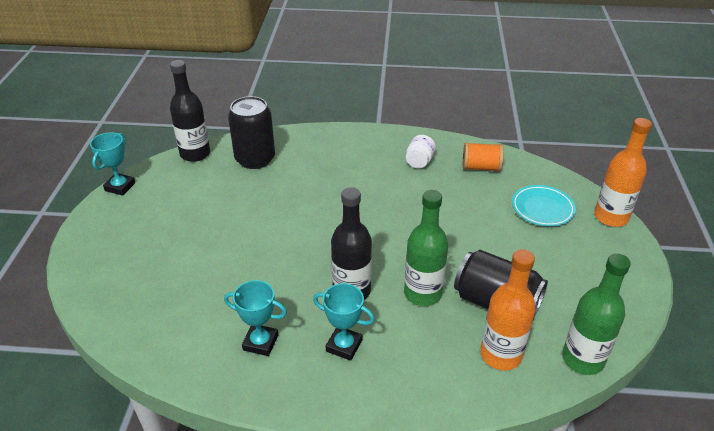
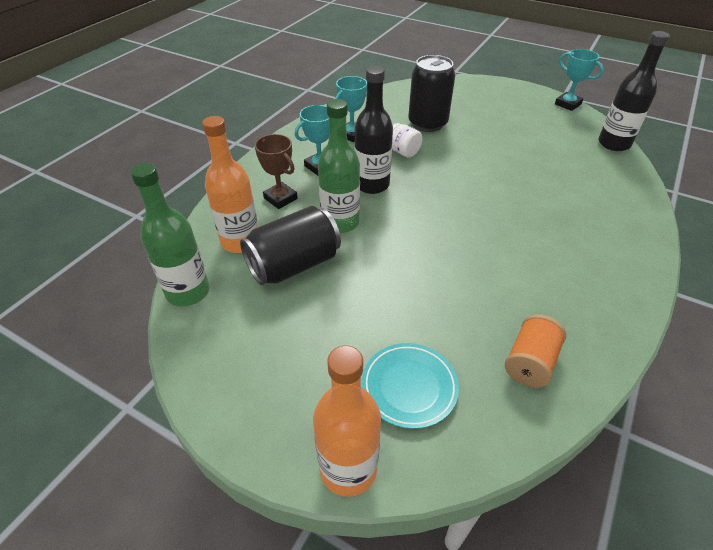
camera: 115 degrees right, 5 degrees up
black can [228,96,275,169] -> black can moved to [408,55,455,132]
white jar [406,135,436,168] -> white jar moved to [392,123,422,158]
none -> brown trophy [255,134,298,209]

